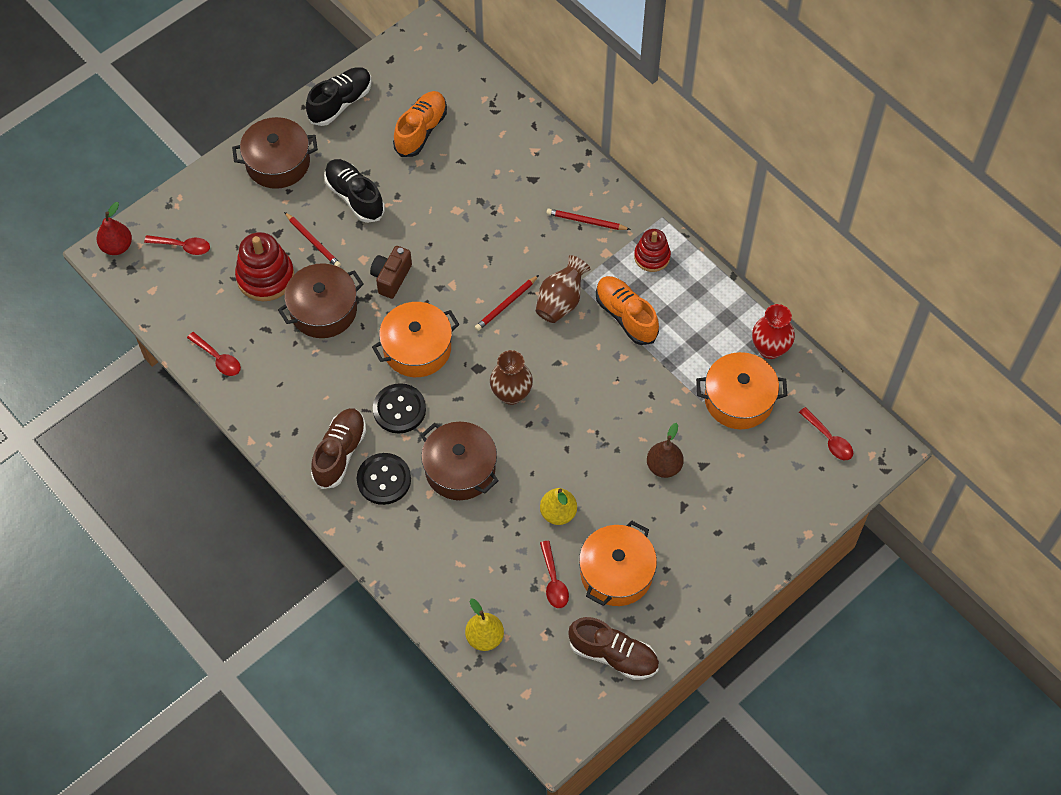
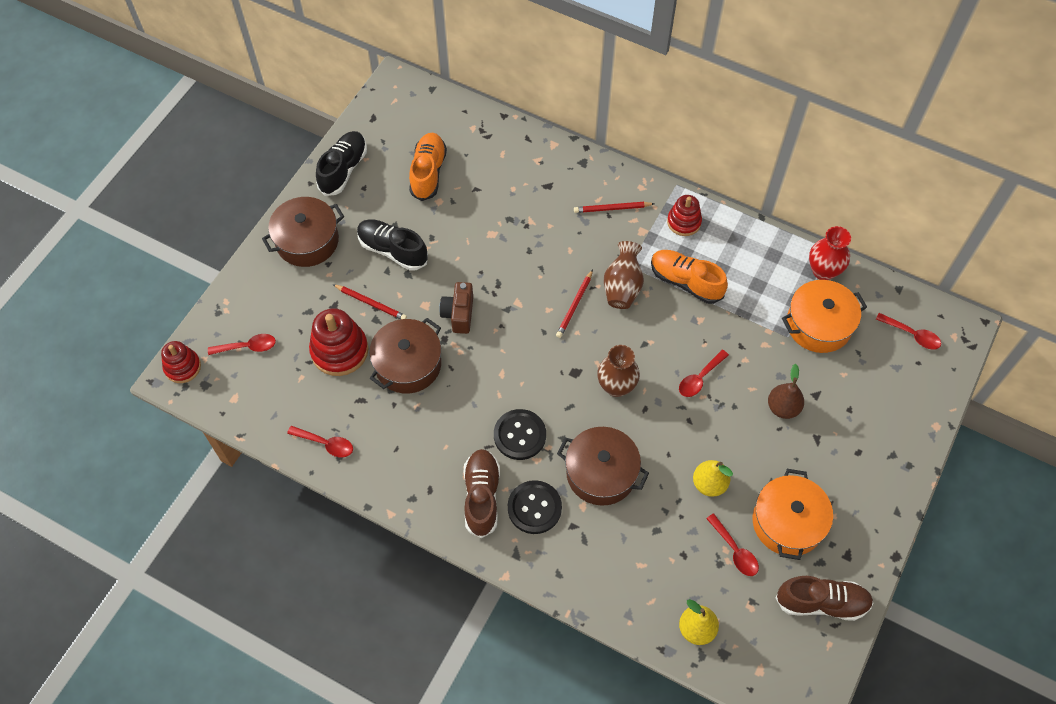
camera: 20 degrees left, 0 degrees up
red pear [97,202,132,255] -> red stacking toy [161,341,201,383]
orange pot [372,302,460,377] -> none
none -> red spoon [679,350,729,397]

